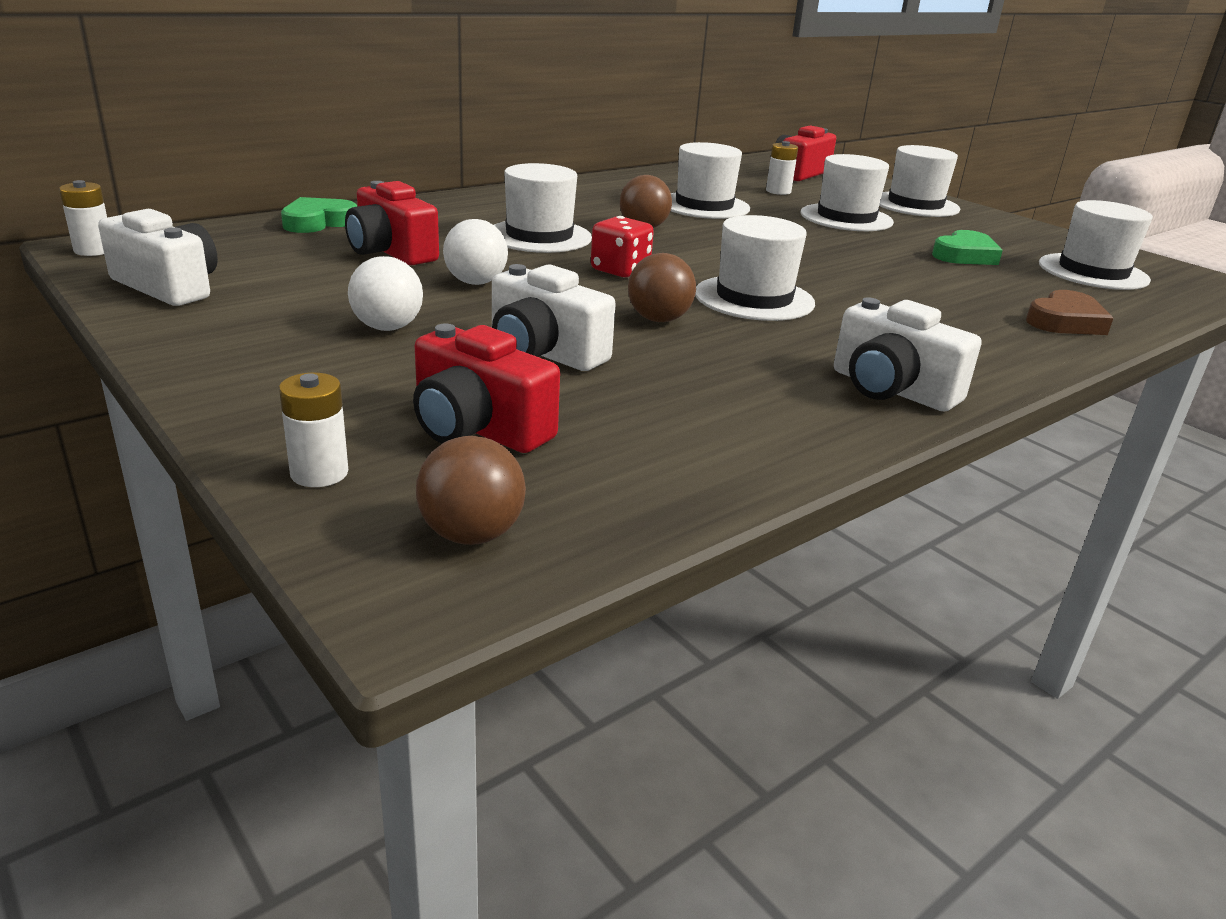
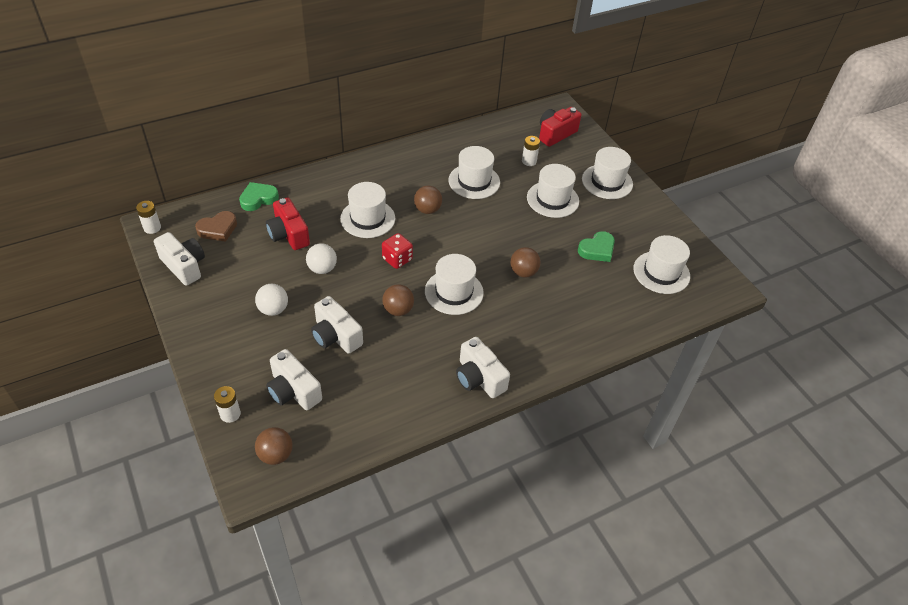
camera: 10 degrees right, 20 degrees up
red camera [413,324,560,453] -> white camera [266,349,322,410]
brown heart [1026,290,1113,335] -> brown heart moved to [195,211,237,242]
none -> brown ball [510,247,540,278]

